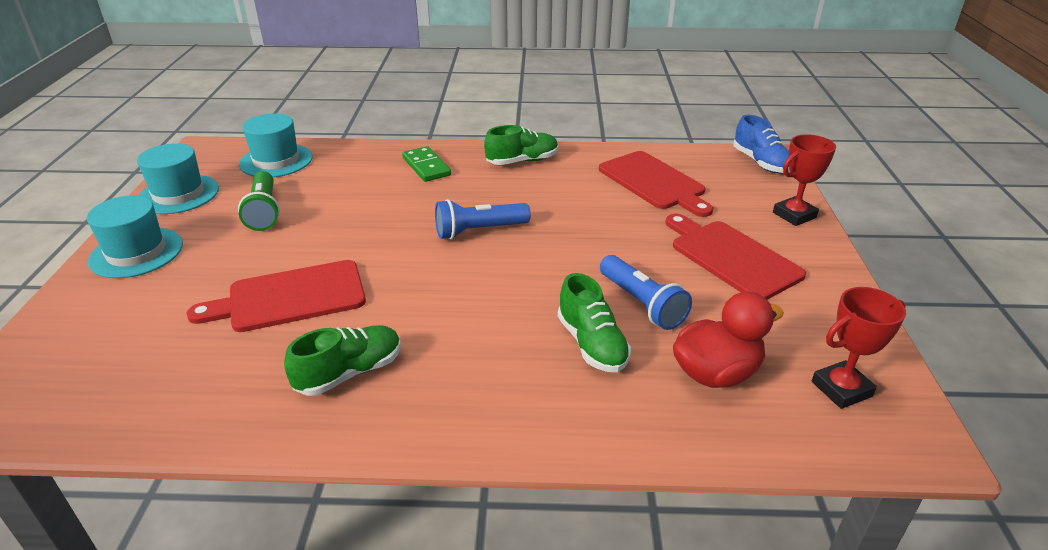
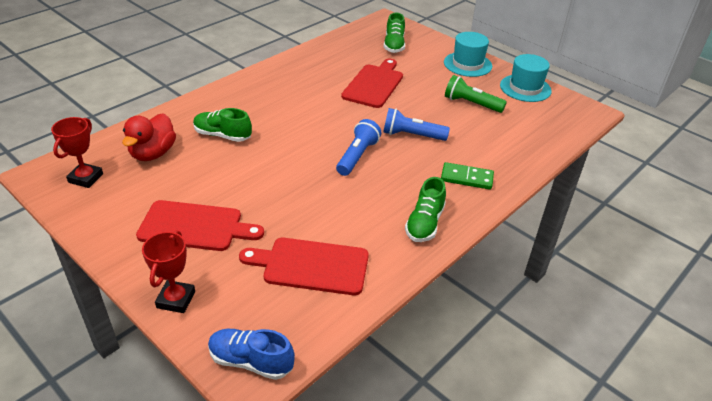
camera: 130 degrees right, 5 degrees up
turquoise hat [239,113,313,177] -> none
green shoe [284,325,401,396] -> green shoe moved to [384,13,405,53]
blue flashlight [600,255,692,330] -> blue flashlight moved to [383,108,450,141]

